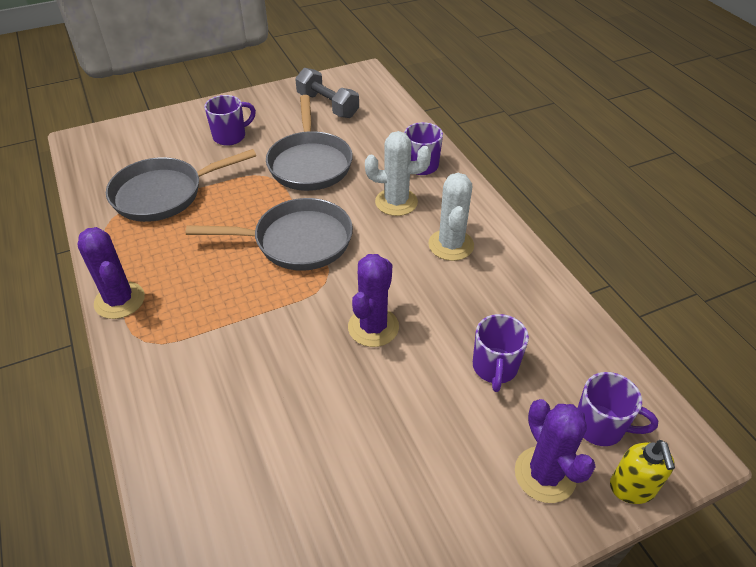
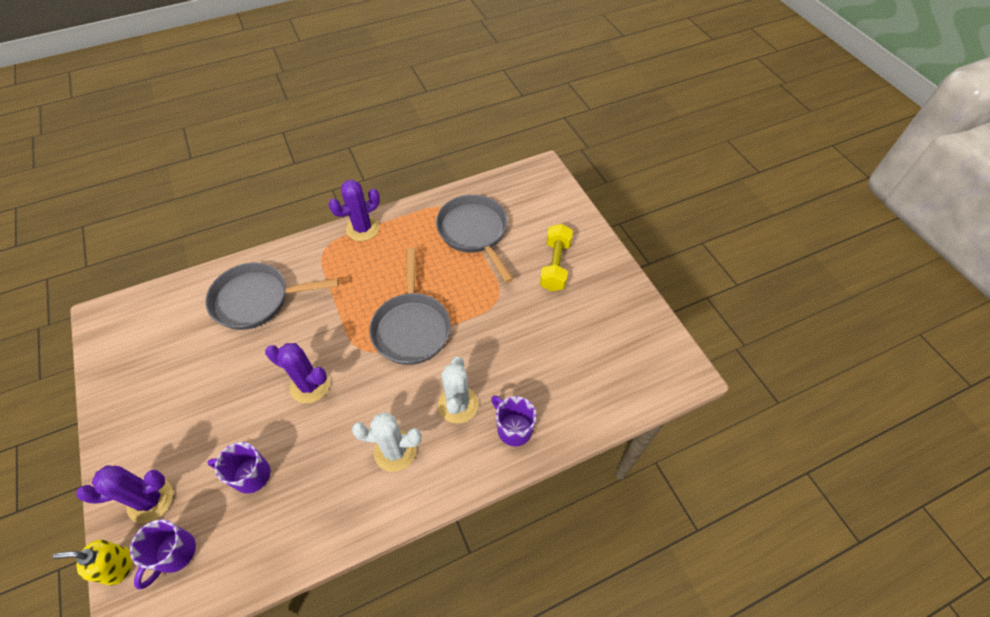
camera: 90 degrees right, 10 degrees up
purple mug [204,95,256,146] -> yellow dumbbell [540,224,573,291]
grey pan [266,95,353,191] -> grey pan moved to [205,262,339,330]
grey dumbbell [295,68,359,118] -> none

